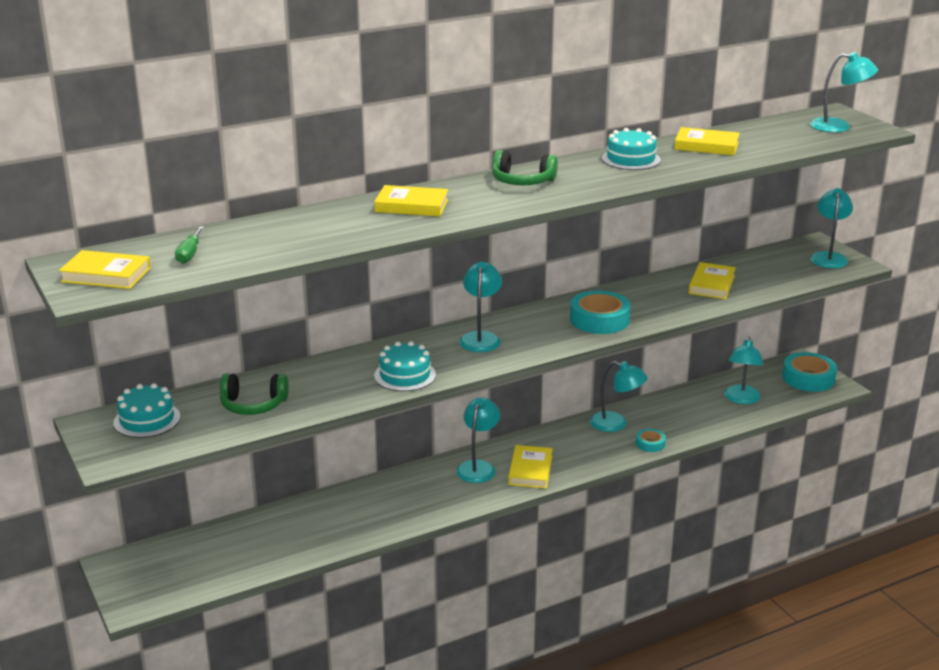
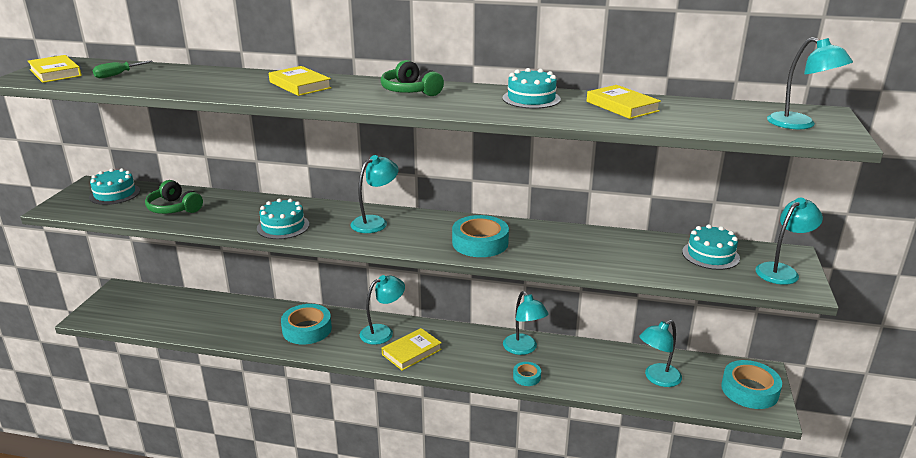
camera: 40 degrees right, 0 degrees up
yellow book [689,262,736,299] -> none
none -> turquoise tape [281,304,332,344]
none -> turquoise cake [682,224,740,270]

